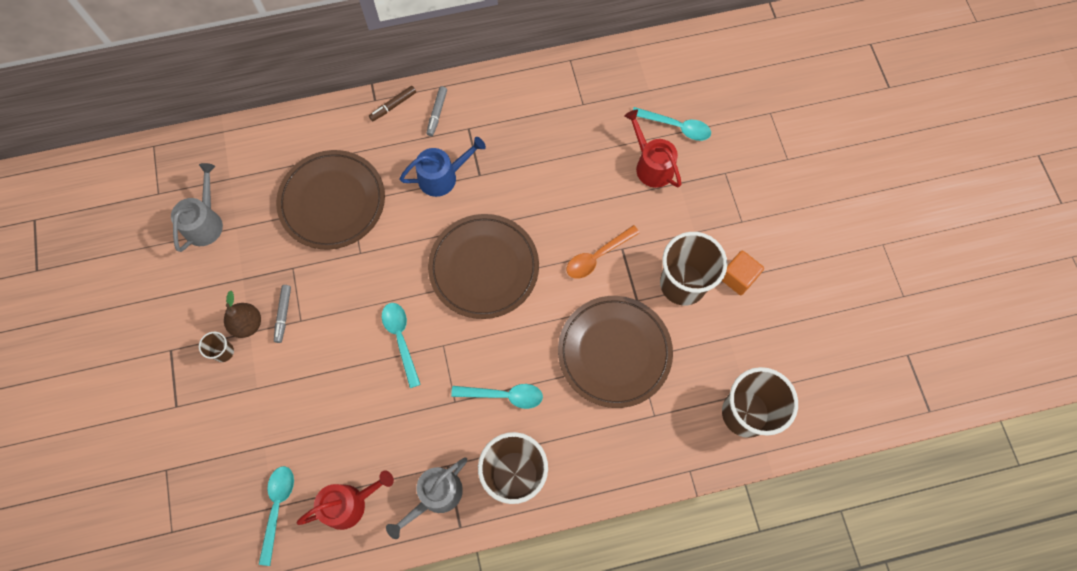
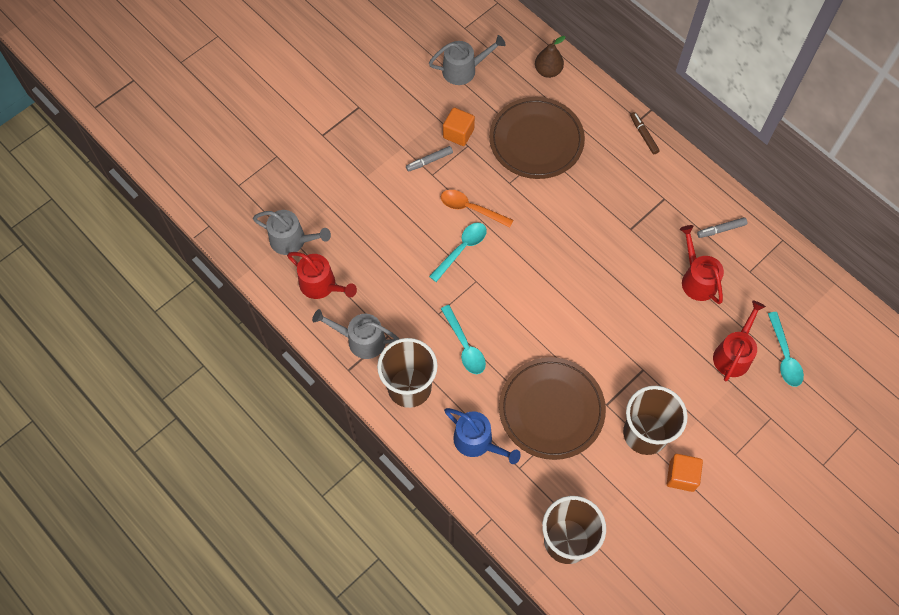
camera: 60 degrees right, 5 degrees down
brown cup [199,332,234,362] -> none
brown pear [224,291,261,338] -> brown pear moved to [535,36,566,78]
turquoise spoon [259,466,294,566] -> grey watering can [253,210,331,255]
brown marker [369,86,416,121] -> brown marker turned 45 degrees clockwise [630,112,660,154]
blue watering can [399,137,486,197] -> blue watering can moved to [444,408,521,464]
grey marker [427,86,447,136] -> grey marker moved to [697,217,747,238]
brown plate [428,214,539,319] -> none
orange spoon [567,225,640,279] -> orange spoon moved to [441,190,513,228]
none -> orange cube [443,107,475,146]
none -> red watering can [680,225,724,304]

